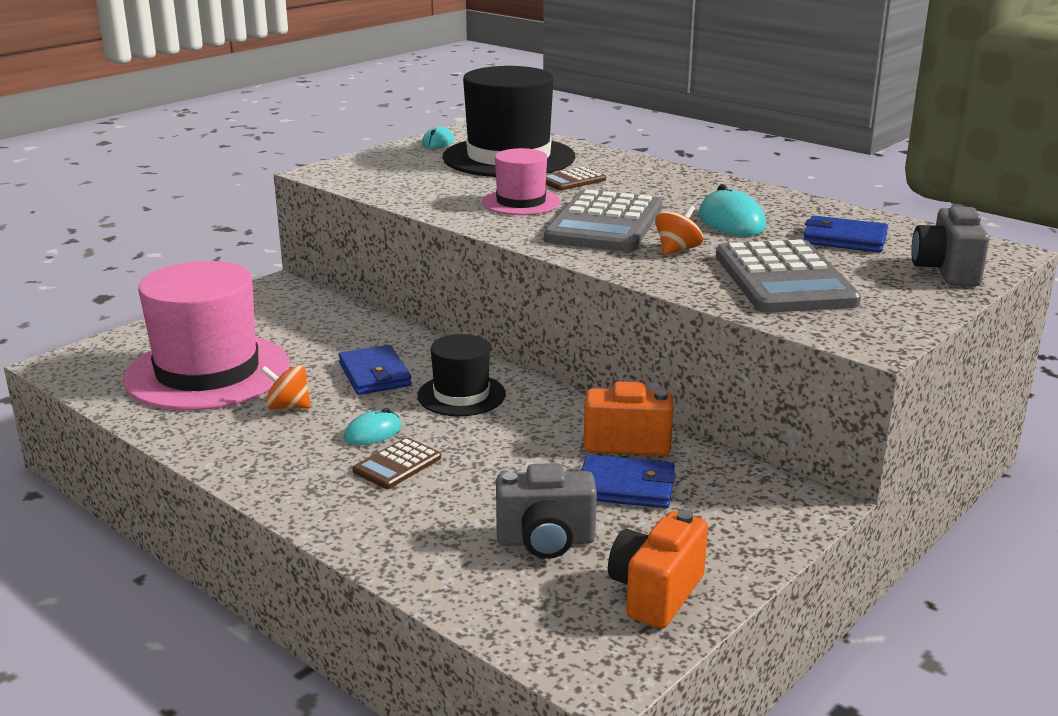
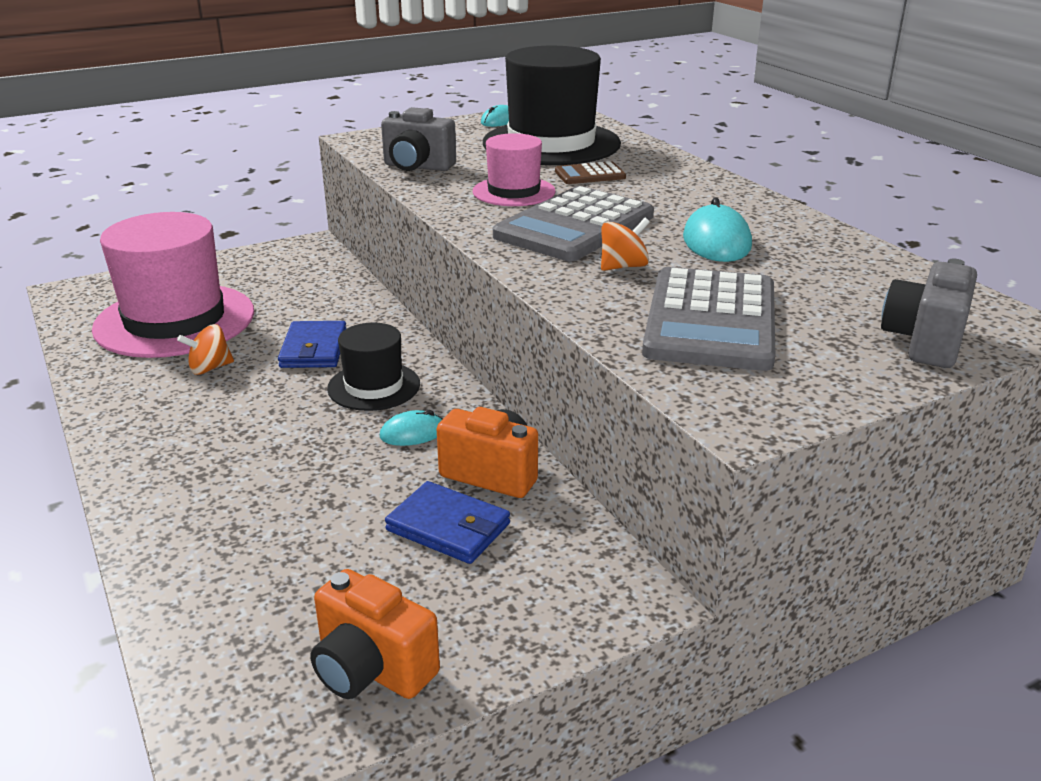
camera: 20 degrees right, 5 degrees up
orange spinning top [261,365,311,409] -> orange spinning top turned 60 degrees counterclockwise [177,324,234,375]
turquoise mouse [344,408,402,445] -> turquoise mouse moved to [380,410,443,446]
brown calculator [352,437,441,489] -> none
grey camera [496,463,597,559] -> grey camera moved to [381,107,456,171]
orange camera [608,510,708,628] -> orange camera turned 105 degrees counterclockwise [310,569,440,699]
blue wallet [804,216,888,253] -> none

